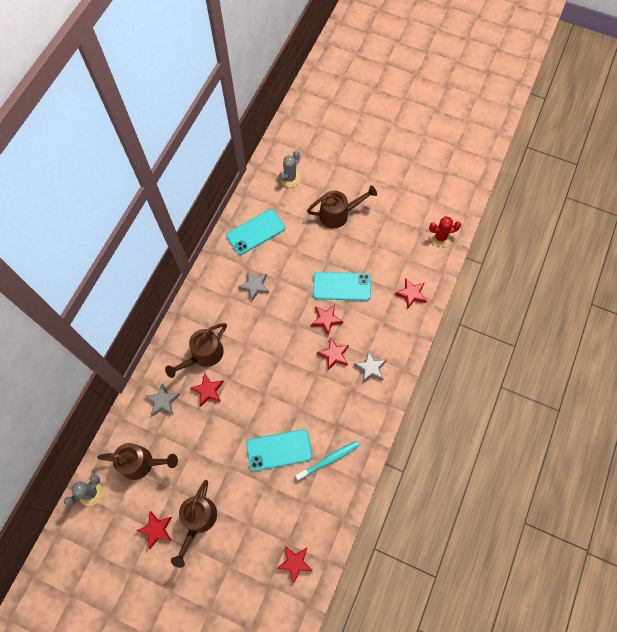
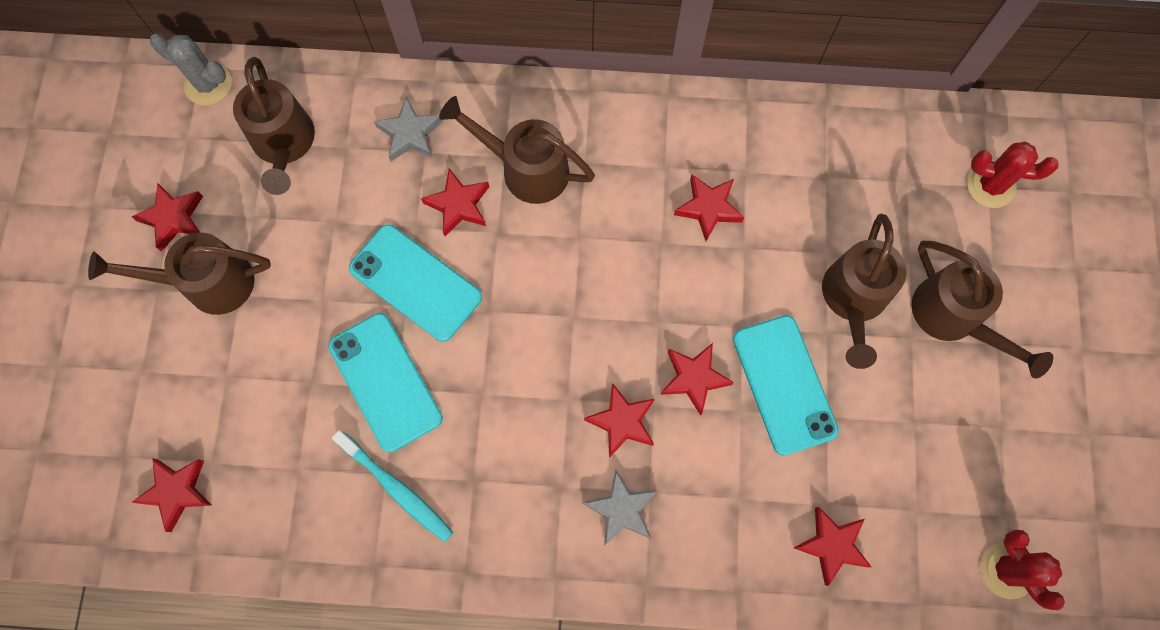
camera: 70 degrees right, 5 degrees up
turquoise phone [226,209,285,255] -> turquoise phone moved to [349,224,482,342]
grey star [238,272,269,301] -> red star [674,175,744,241]
grey cactus [279,150,301,187] -> red cactus [967,141,1059,208]
none -> brown watering can [822,214,907,369]

